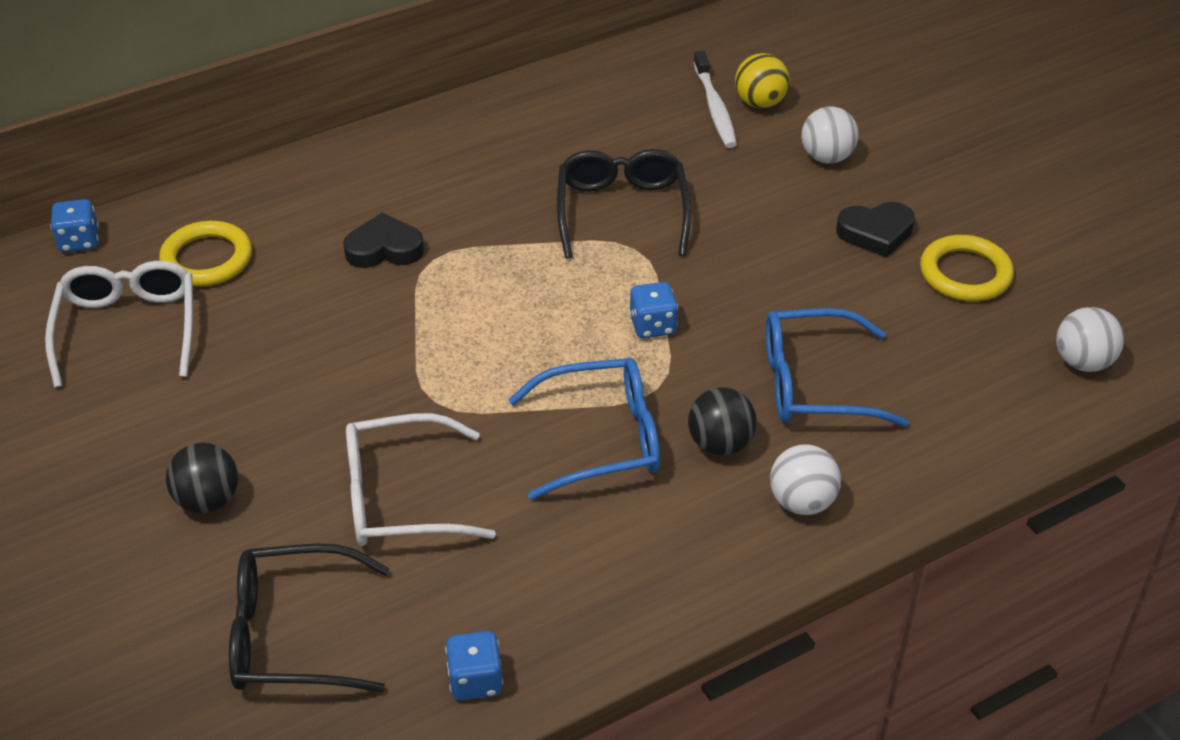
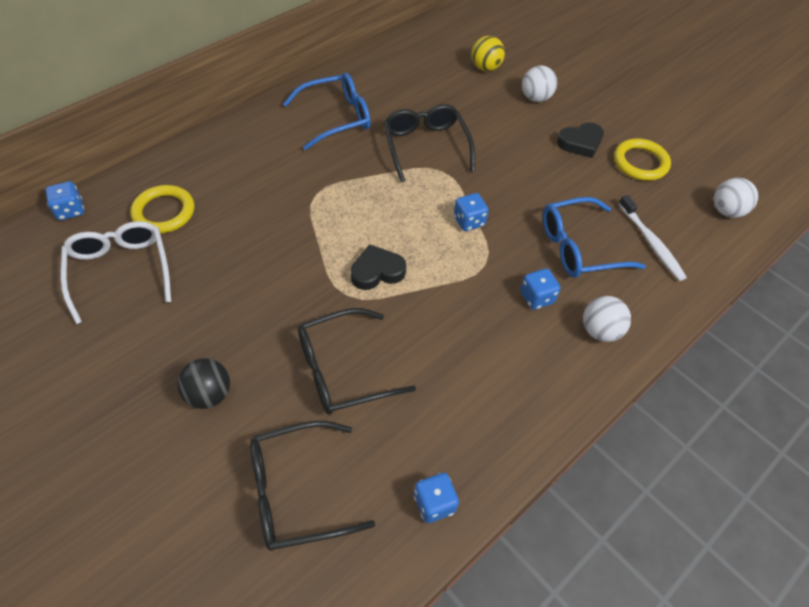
camera: 15 degrees left, 10 degrees up
black heart [343,213,424,268] -> black heart moved to [351,244,406,290]
white glasses [346,413,496,546] -> black glasses [298,308,416,415]
blue glasses [508,358,660,500] -> blue glasses moved to [283,73,371,150]
black ball [688,387,756,456] -> blue dice [520,268,561,310]
white toothbrush [694,51,737,148] -> white toothbrush moved to [619,195,687,281]

